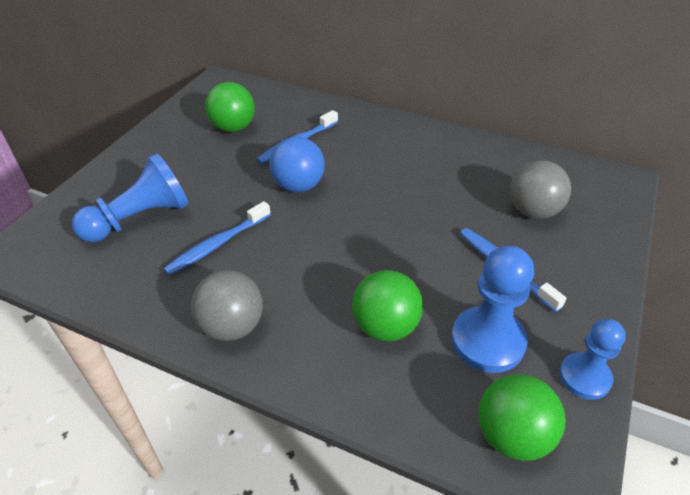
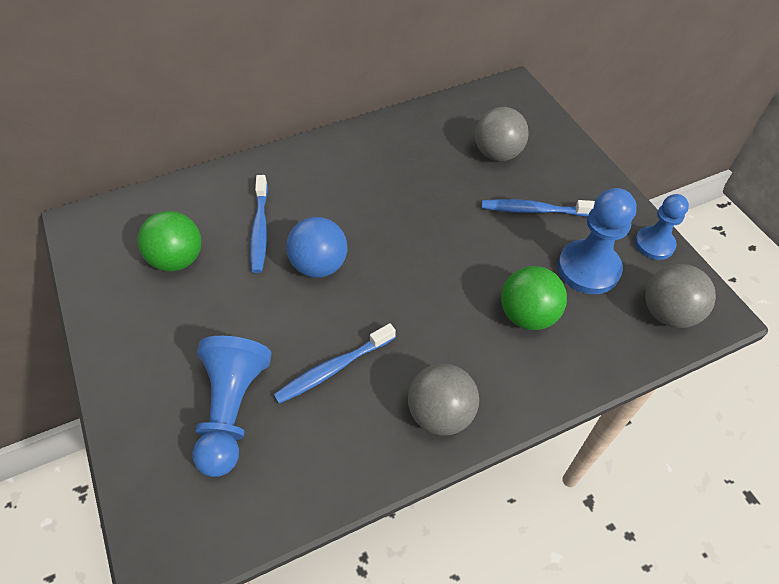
camera: 50 degrees left, 10 degrees up
blue toothbrush [163,201,271,276] -> blue toothbrush turned 60 degrees clockwise [274,323,396,404]
green ball [478,374,566,461] -> grey ball [645,264,716,328]

